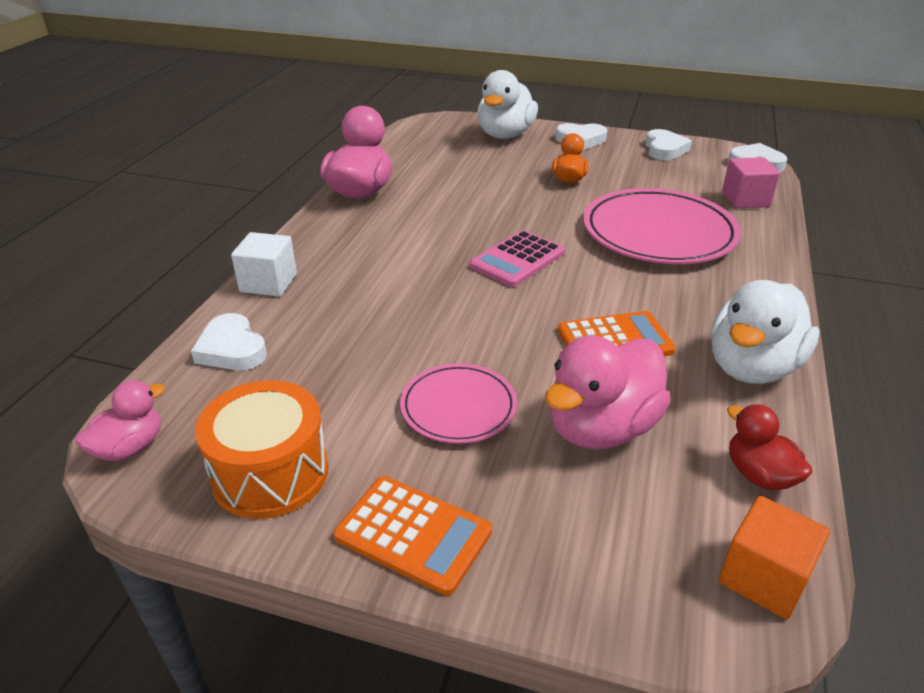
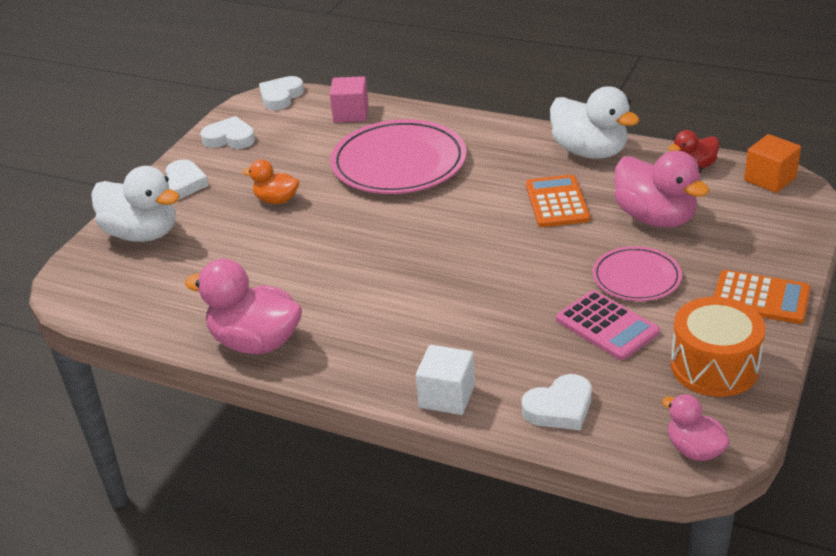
camera: 80 degrees left, 0 degrees up
orange calculator [334,476,492,596] -> orange calculator turned 75 degrees clockwise [714,270,810,324]
pink calculator [470,230,565,287] -> pink calculator moved to [556,290,660,360]

